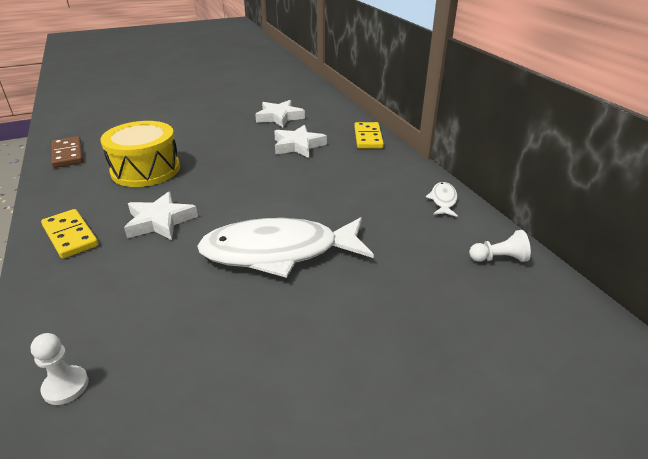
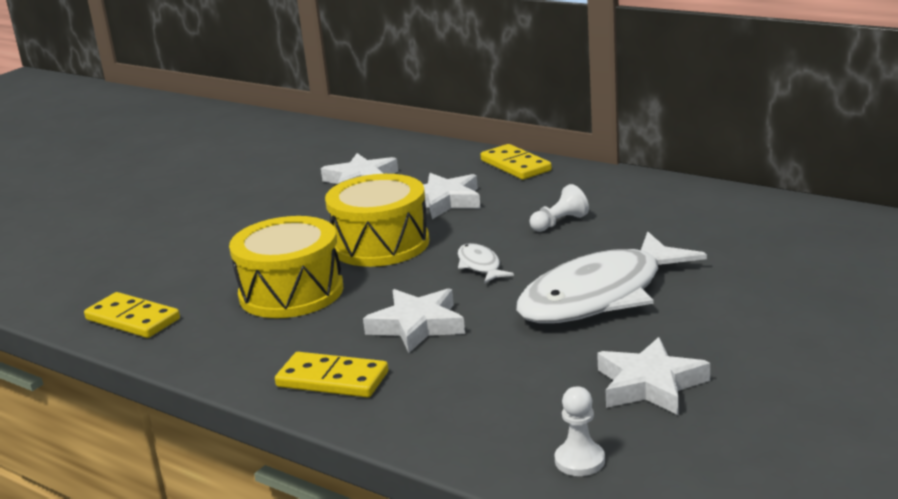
camera: 30 degrees left, 10 degrees down
brown domino [51,136,83,168] -> yellow domino [84,292,180,338]
white fish [426,182,458,217] -> white fish moved to [458,243,514,284]
white pawn [469,230,531,262] -> white pawn moved to [530,184,589,232]
none -> yellow drum [325,174,429,267]
none -> white star [597,337,710,415]

